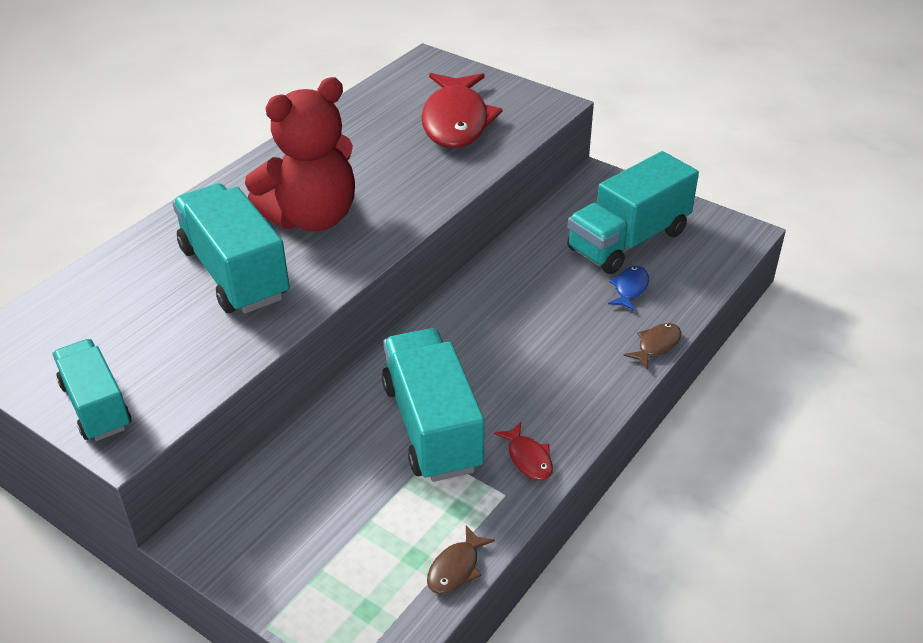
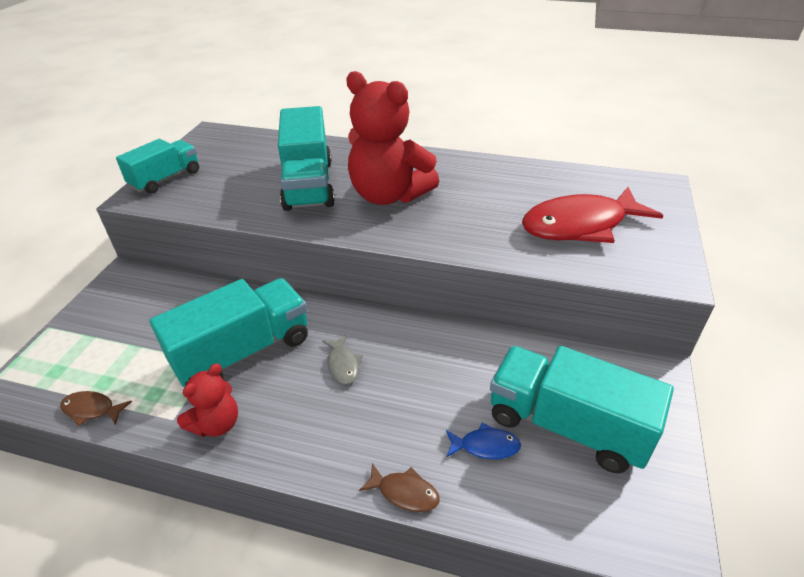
camera: 70 degrees right, 0 degrees up
turquoise truck [172,183,290,314] -> turquoise truck turned 135 degrees clockwise [278,106,335,211]
red fish [494,422,553,481] -> red teddy bear [177,363,238,437]
none -> grey fish [322,335,363,385]

